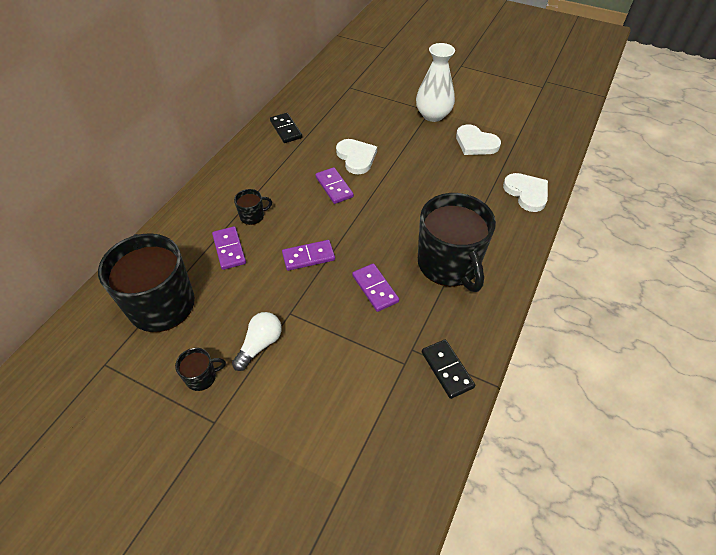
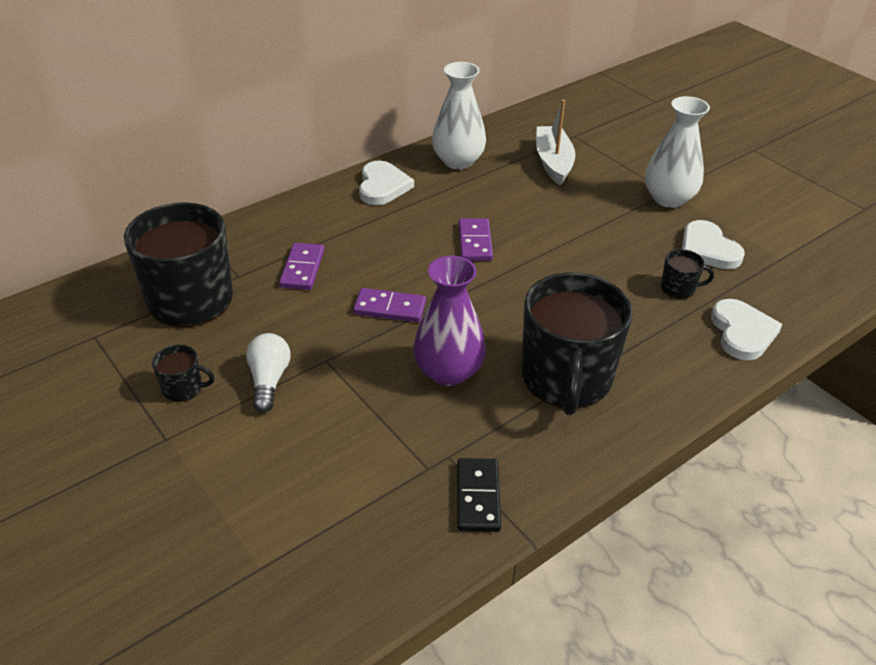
camera: 25 degrees right, 10 degrees down
white light bulb [232,312,282,371] -> white light bulb turned 60 degrees counterclockwise [246,333,290,413]
black mug [234,189,272,225] -> black mug moved to [661,249,714,299]
black domino [270,113,302,143] -> white vase [432,62,486,169]
white heart [336,139,377,174] -> white heart moved to [359,161,414,205]
purple domino [352,263,399,312] -> purple vase [413,256,486,386]
none -> white boat [536,100,575,185]

